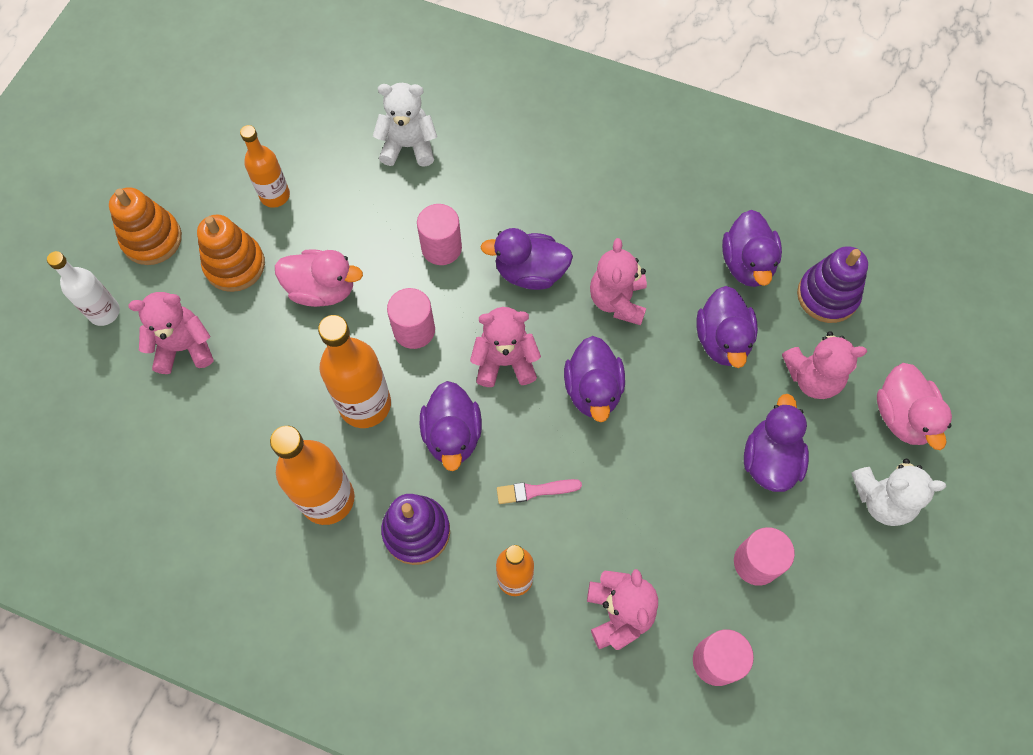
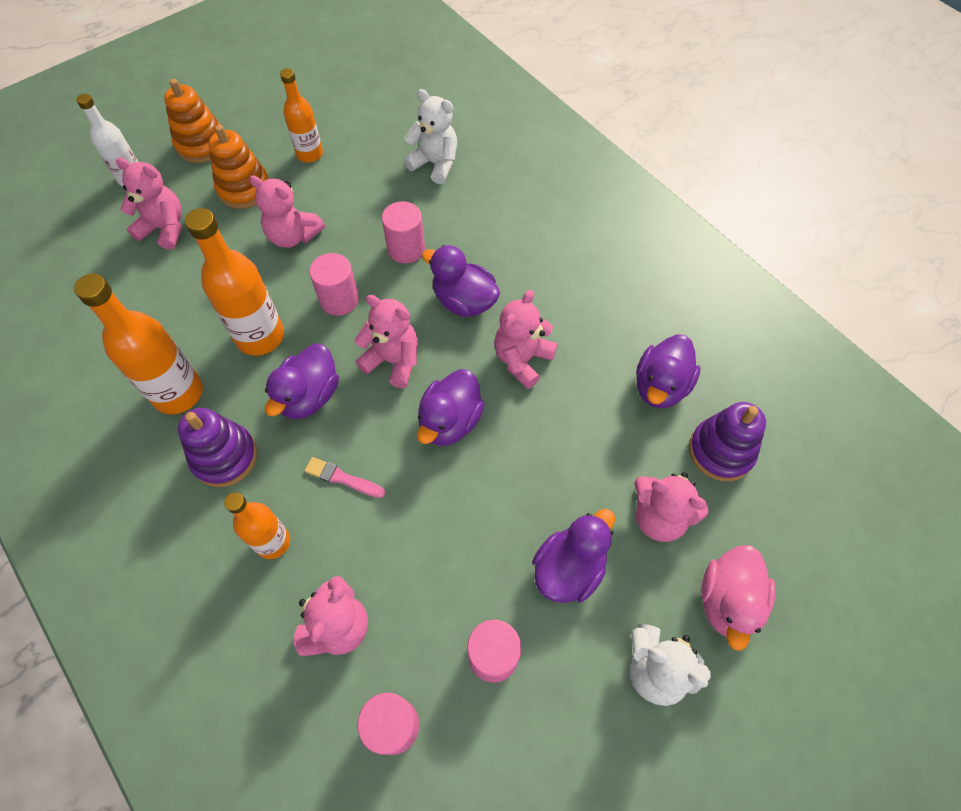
camera: 30 degrees right, 5 degrees down
pink duck [275,249,363,307] -> pink teddy bear [249,175,325,248]
purple duck [696,286,758,368] -> none

